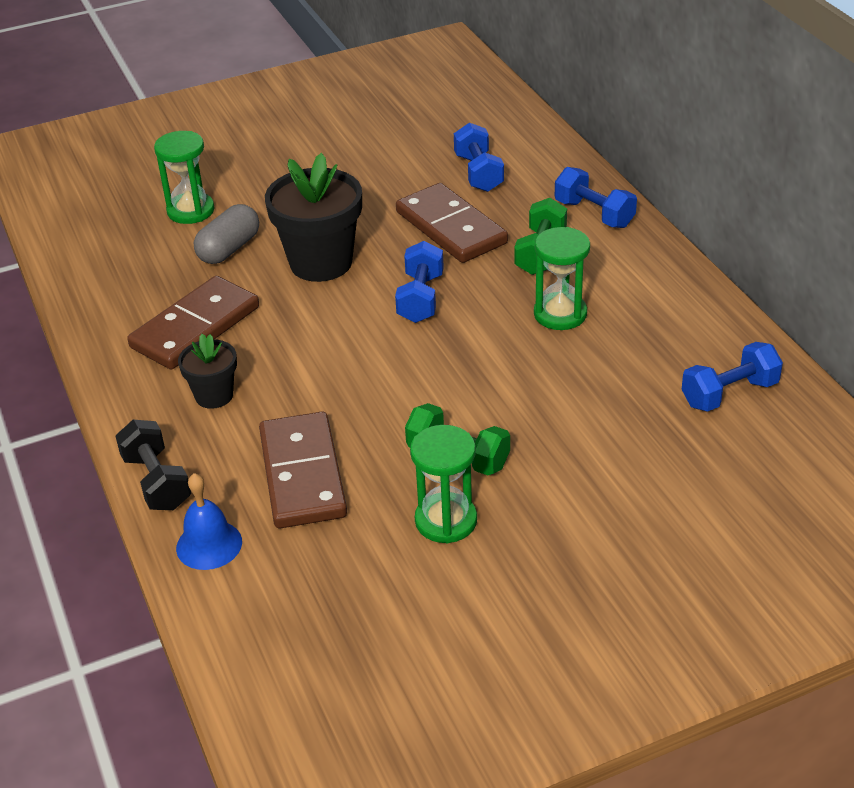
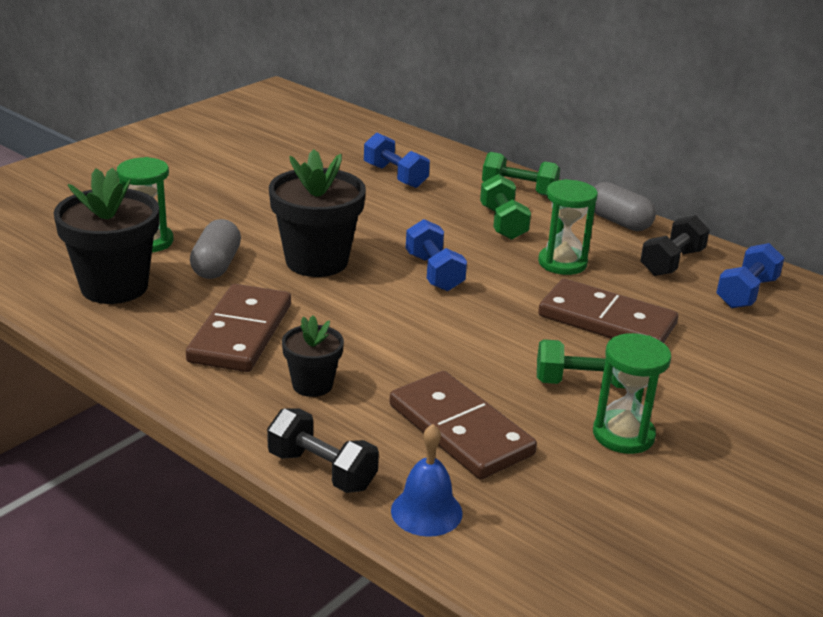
camera: 30 degrees left, 10 degrees down
brown domino [396,183,508,263] -> brown domino moved to [538,279,678,343]
blue dumbbell [555,167,637,228] -> green dumbbell [482,152,560,196]
none -> black flower pot [53,168,159,304]
none -> grey capsule [594,182,656,231]
none -> black dumbbell [640,215,710,276]

